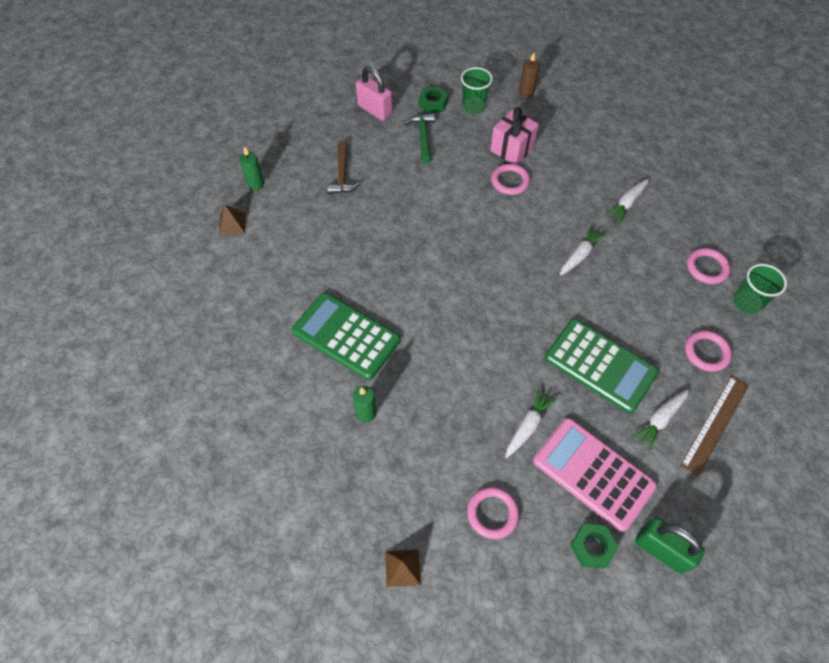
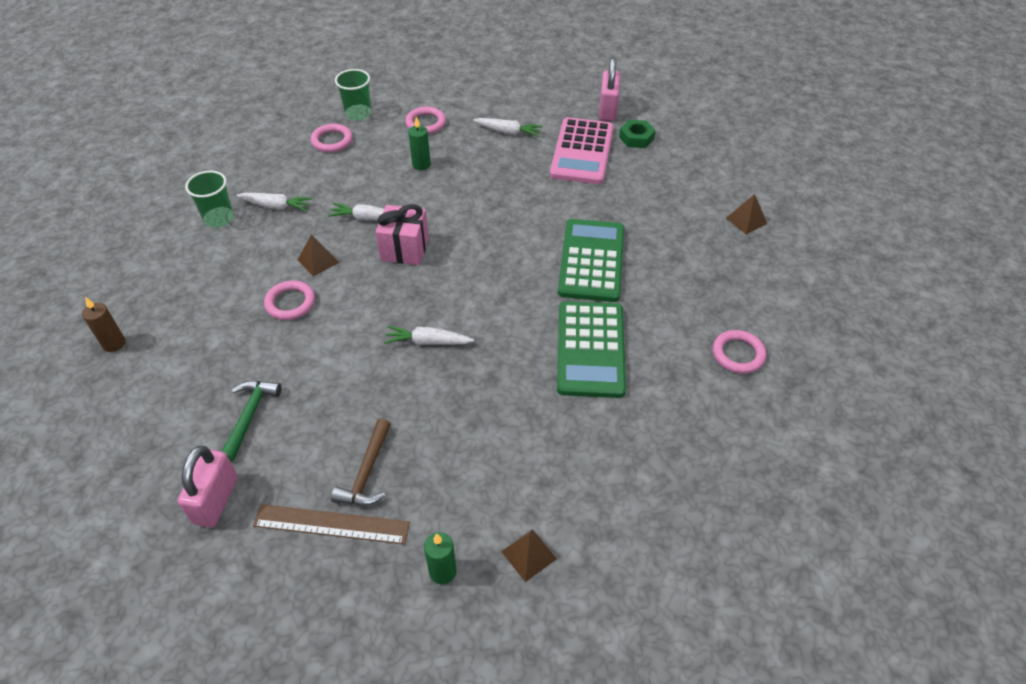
camera: 120 degrees left, 10 degrees down
brown hammer [327,141,361,194] -> brown hammer turned 135 degrees clockwise [331,419,391,506]
green candle [352,386,376,423] -> green candle moved to [408,117,431,170]
green hammer [404,113,435,163] -> green hammer turned 135 degrees clockwise [221,381,282,462]
green nut [418,86,448,114] -> none
green cup [461,67,493,114] -> green cup moved to [185,171,234,227]
pink ring [467,487,519,539] -> pink ring moved to [713,330,766,374]
pink gift [490,107,539,165] -> pink gift moved to [375,204,429,265]
white carrot [505,388,557,458] -> white carrot moved to [384,326,474,345]
green calculator [545,319,659,413] -> green calculator moved to [558,219,624,302]
green padlock [635,517,705,574] -> pink padlock [599,58,620,121]
brown ruler [680,376,749,477] -> brown ruler moved to [253,504,410,544]
none -> brown pyramid [298,235,339,276]

